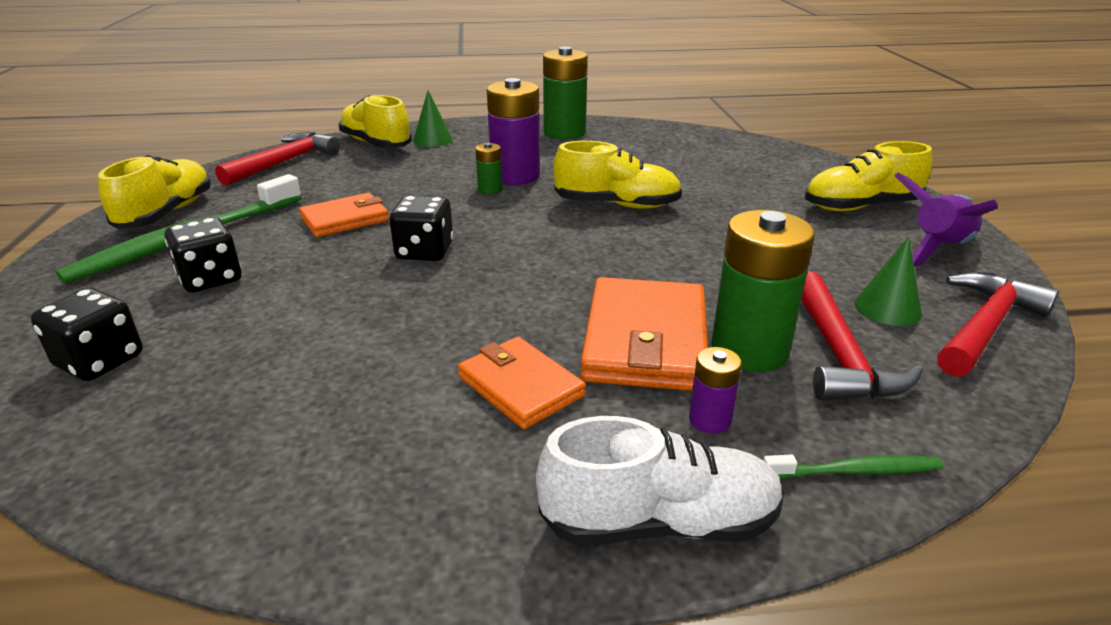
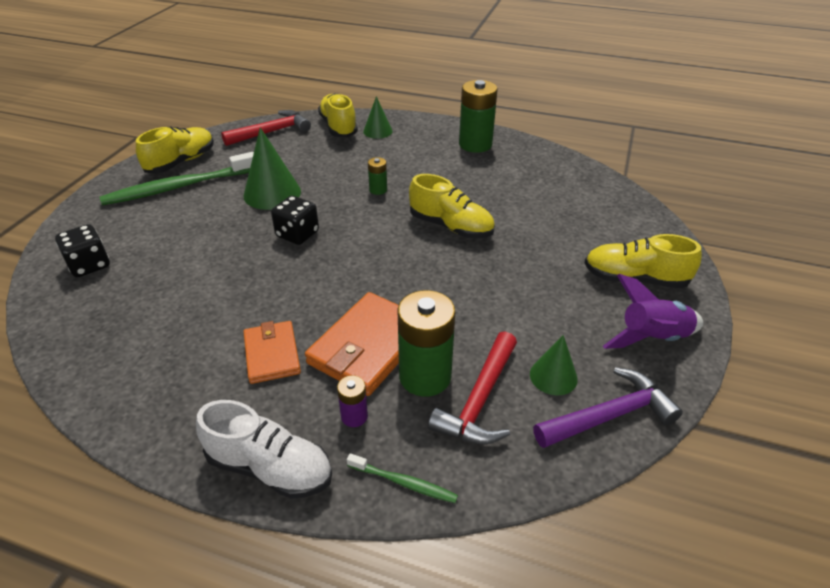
camera: 25 degrees right, 10 degrees up
black dice [165,217,242,292] -> none
orange wallet [299,193,389,237] -> green cone [244,127,301,210]
purple battery [487,78,540,185] -> none
red hammer [937,272,1059,377] -> purple hammer [533,367,683,448]

